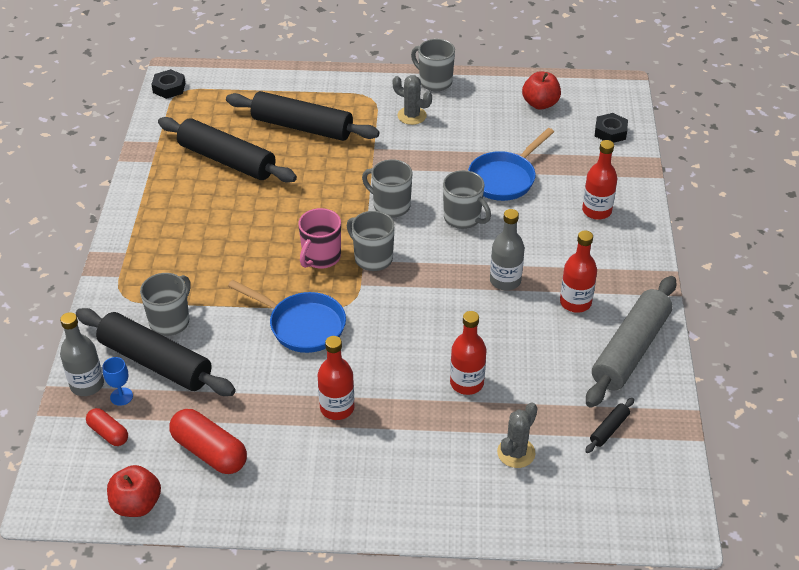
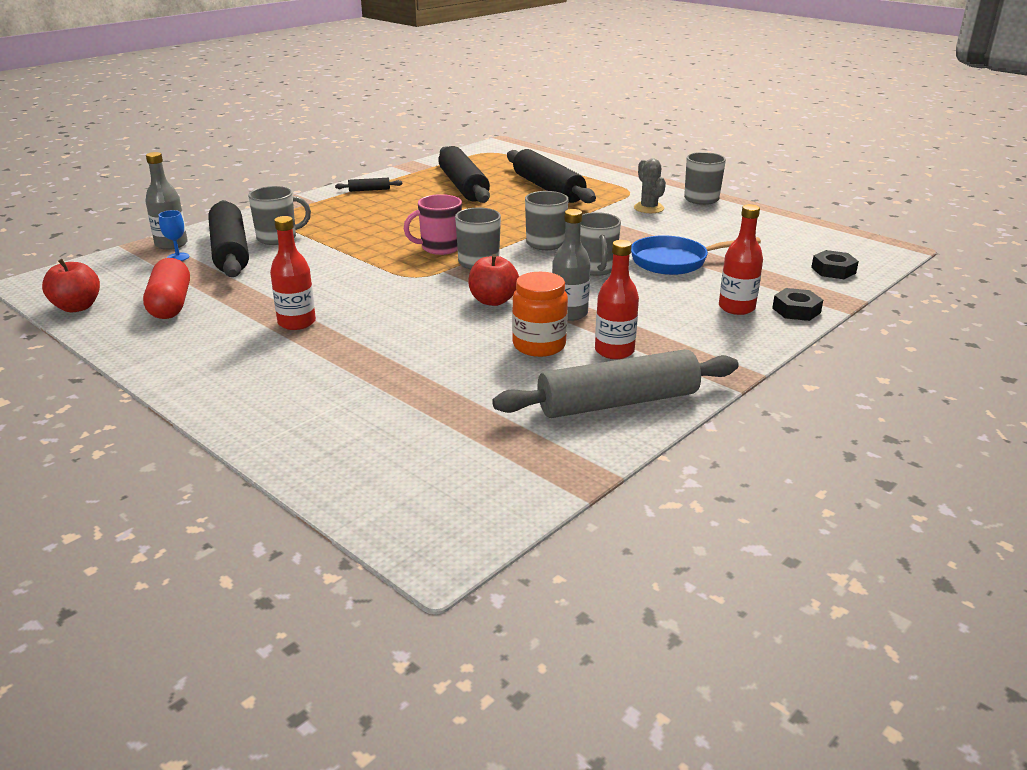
camera: 40 degrees right, 15 degrees down
red capsule [86,408,128,446] -> none
black nut [151,69,186,99] -> black nut moved to [772,288,823,321]
blue pan [228,280,346,353] -> none
red bottle [450,311,487,395] -> none
grey cactus [497,402,537,468] -> none
red apple [522,71,561,110] -> red apple moved to [468,254,519,306]
black rolling pin [585,398,634,453] -> black rolling pin moved to [335,178,402,192]
none -> orange jar [512,272,568,357]

